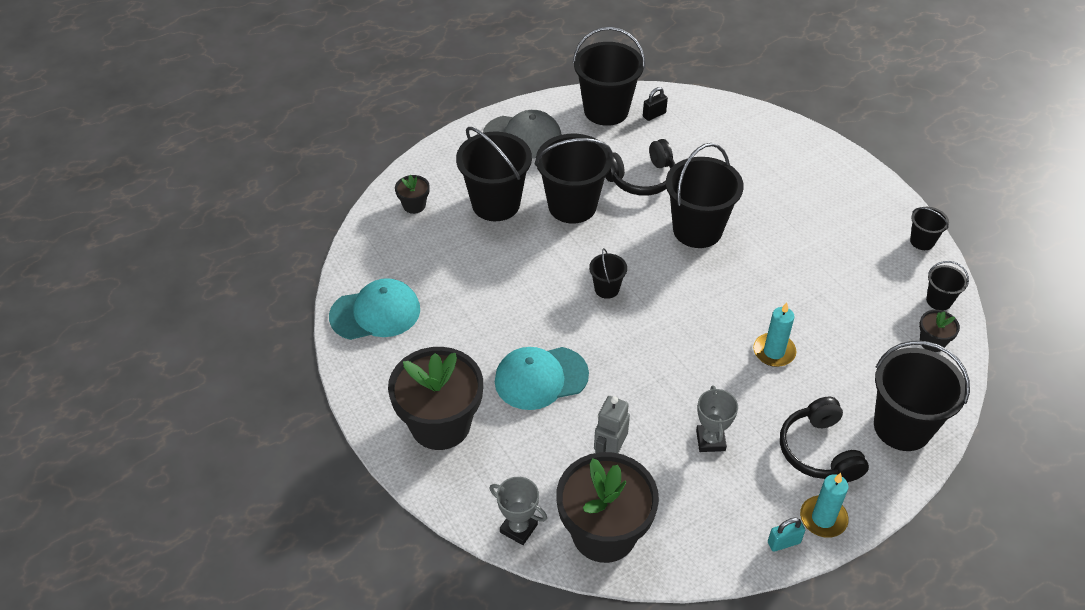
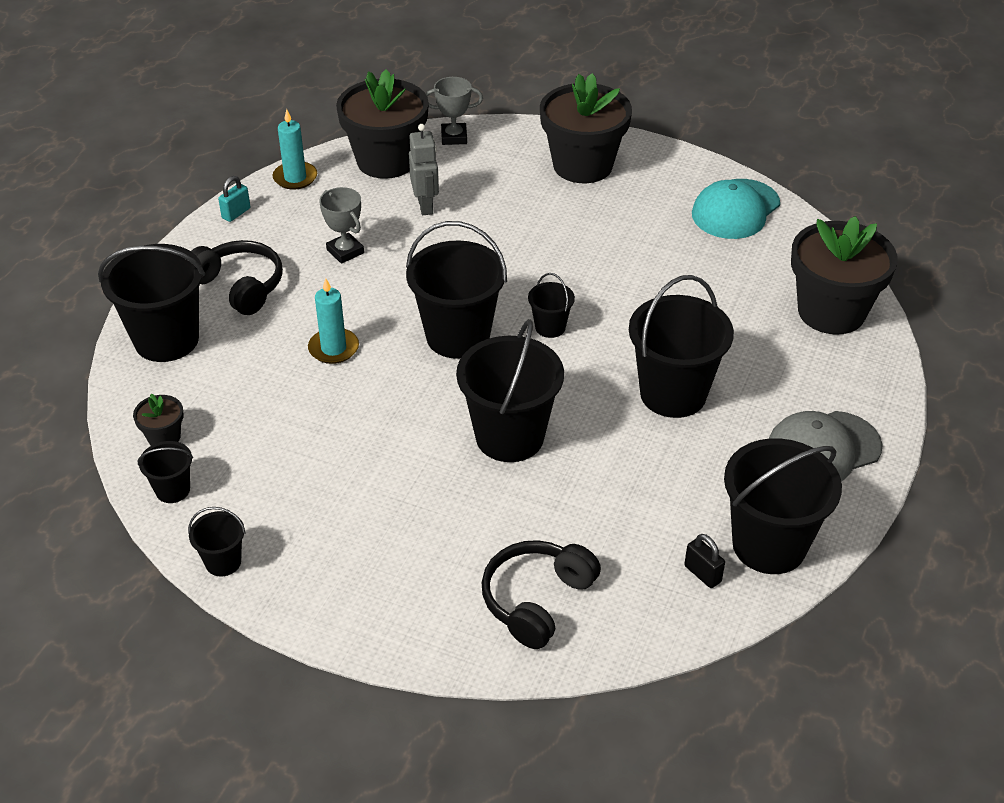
camera: 145 degrees right, 5 degrees down
black flower pot [395,175,430,214] -> black flower pot [791,216,898,335], size x2.27
black bucket [456,127,532,221] -> black bucket moved to [406,221,507,359]
turquoise cap [495,347,589,410] -> none
black headphones [605,139,675,196] -> black headphones moved to [482,540,601,649]
black padlock [643,87,668,121] -> black padlock turned 60 degrees counterclockwise [684,534,725,588]
turquoise candle [800,473,849,538] -> turquoise candle moved to [272,109,317,190]

